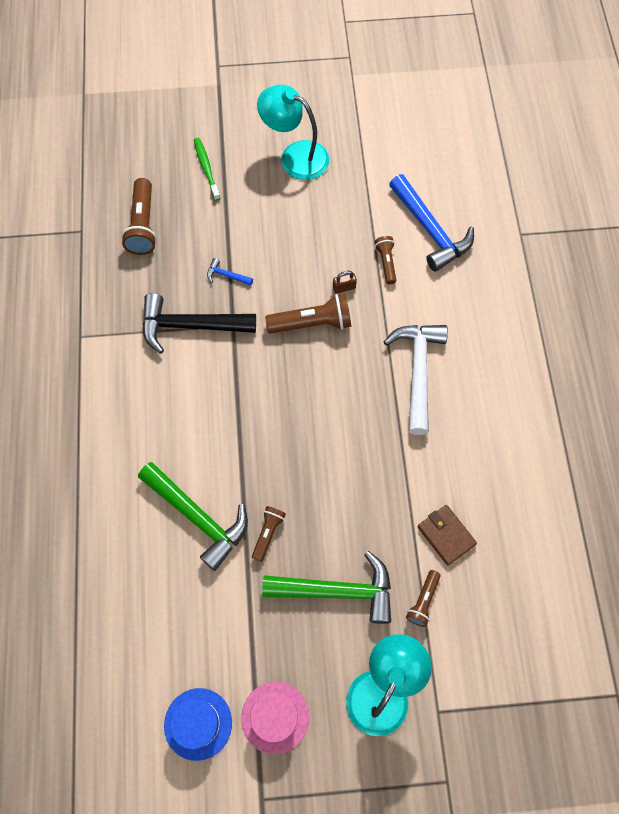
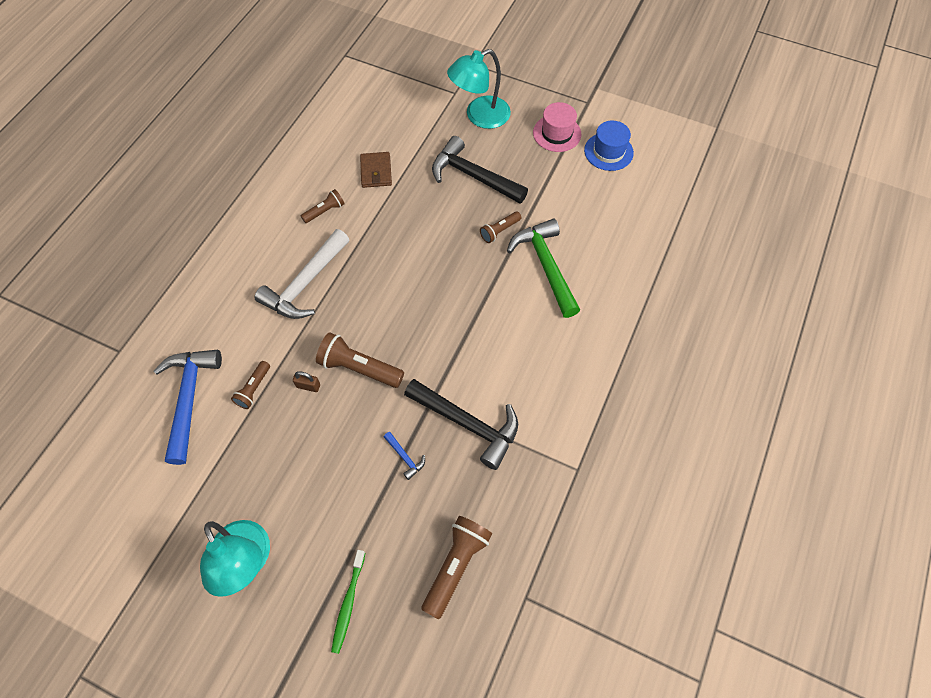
camera: 150 degrees left, 5 degrees down
green hammer [262,551,391,624] -> black hammer [432,136,528,204]
brown flashlight [406,570,440,627] -> brown flashlight moved to [301,189,345,223]

